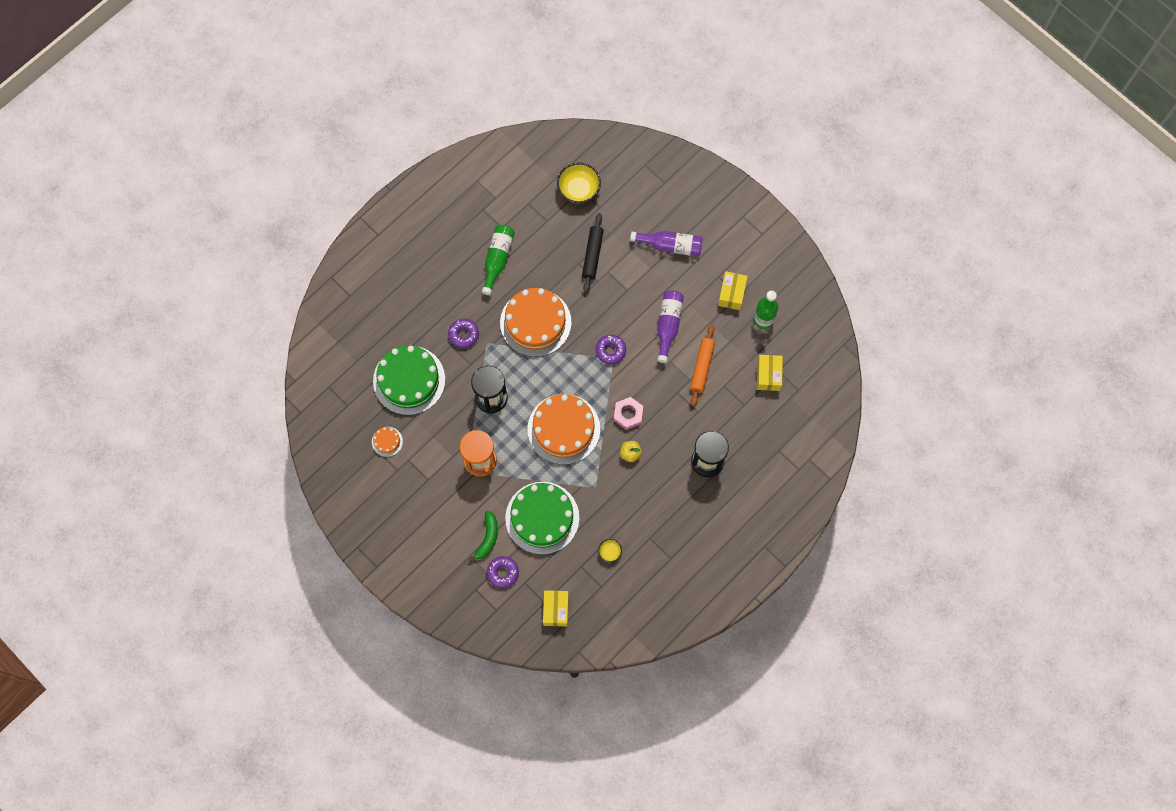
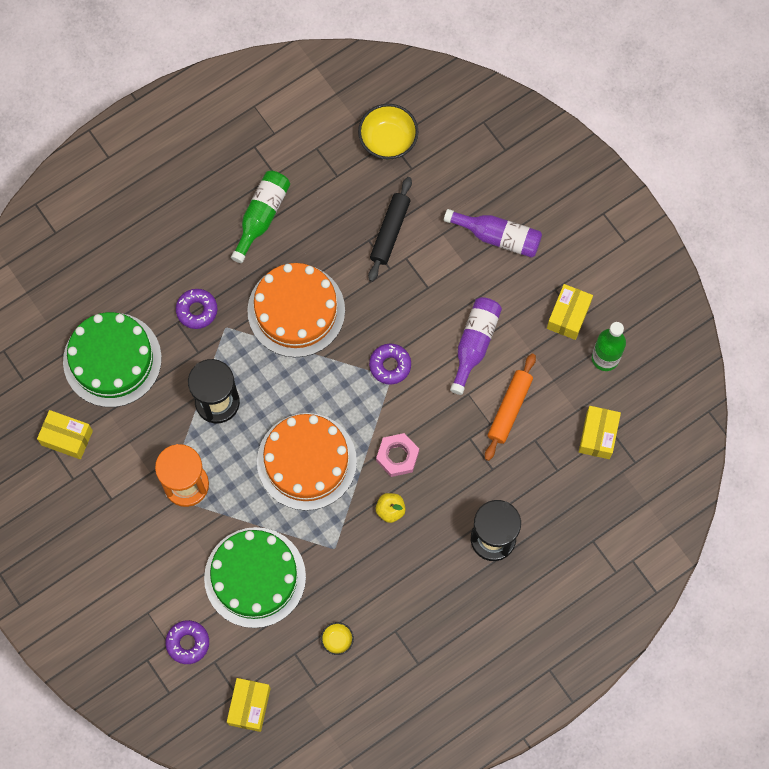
camera: 10 degrees right, 0 degrees up
orange cake [372,427,403,457] -> yellow box [37,410,93,459]
green banana [469,510,498,562] -> none

